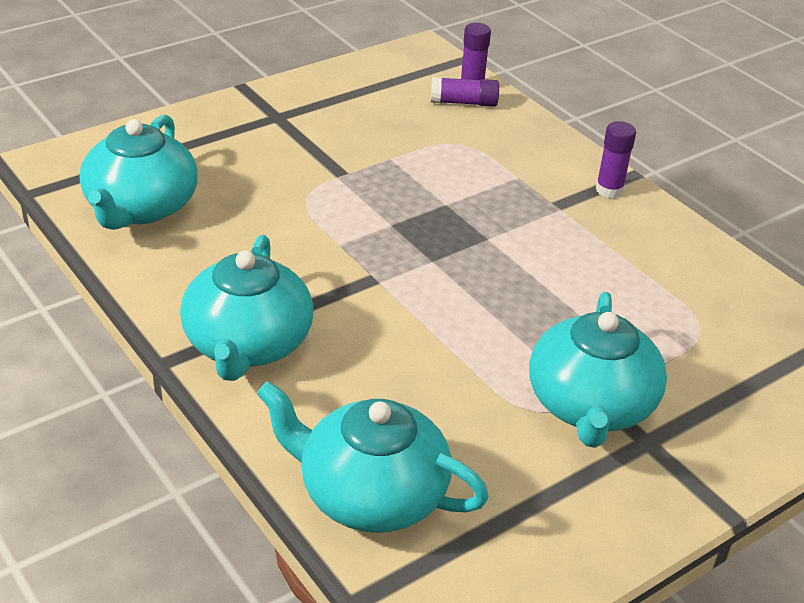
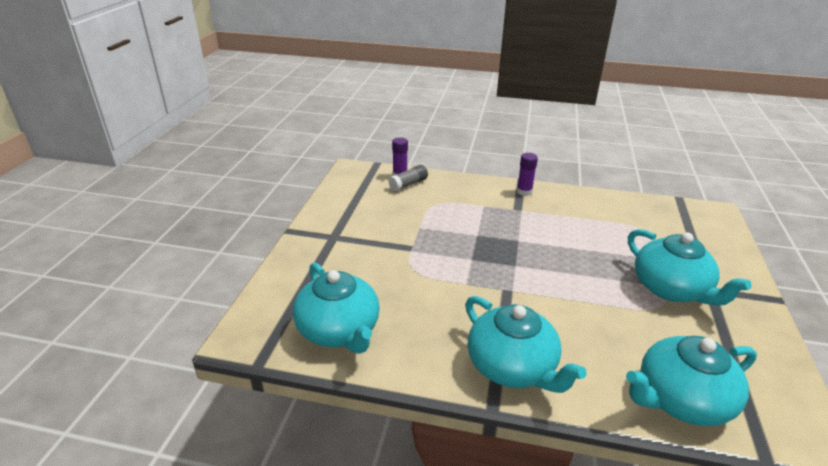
camera: 40 degrees left, 5 degrees down
purple glue stick [431,77,499,107] -> grey glue stick [388,165,428,191]

